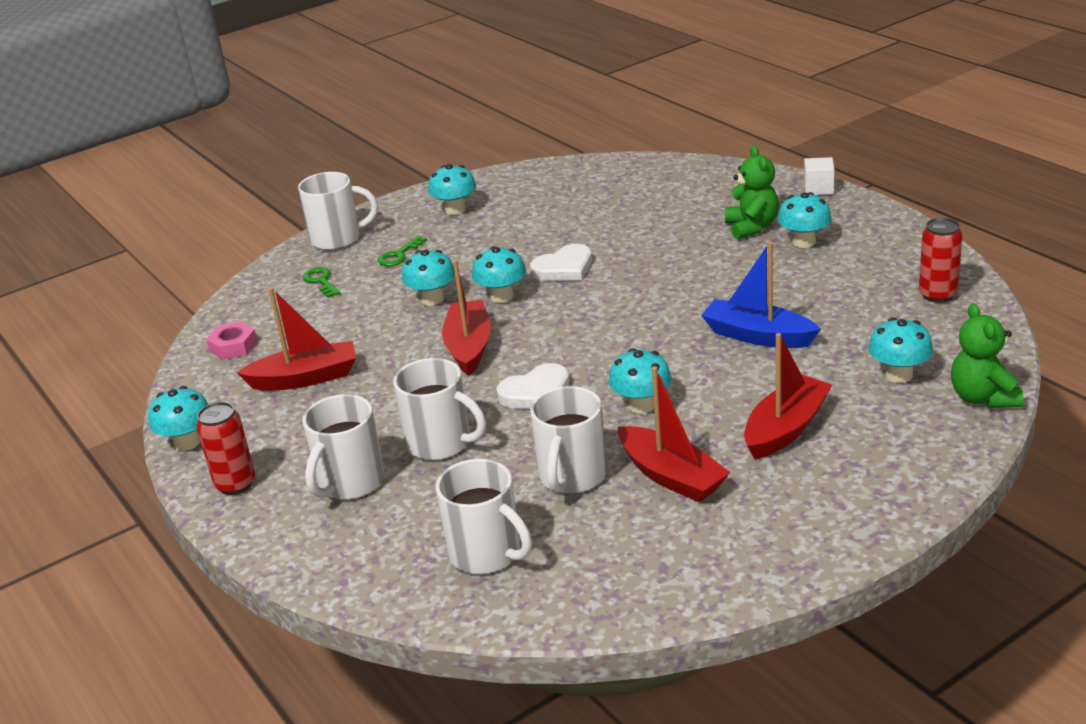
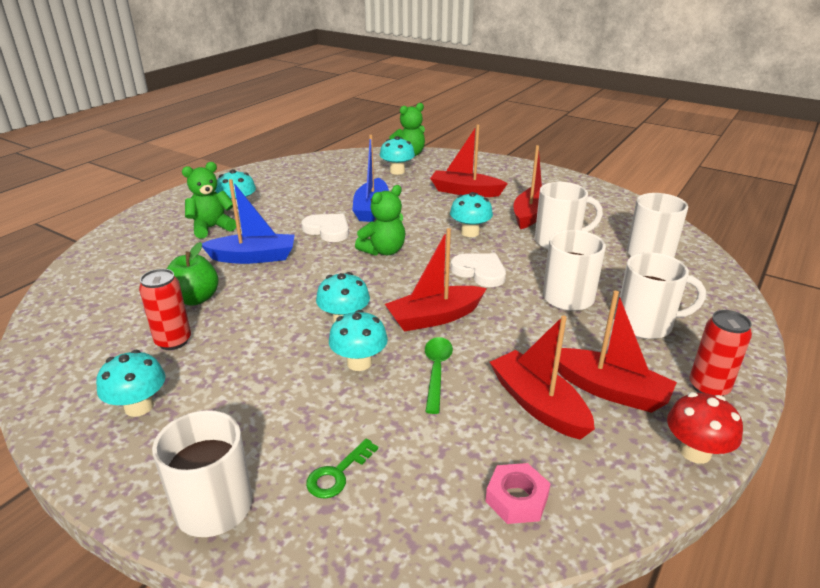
camera: 115 degrees left, 0 degrees up
turquoise mushroom [148,386,208,451] -> red mushroom [667,392,743,464]
green key [378,236,427,266] -> none
white heart [530,244,592,281] -> white heart moved to [301,214,349,242]
white cube [804,157,835,195] -> none
red can [919,218,963,303] -> red can moved to [139,269,191,350]
none -> green apple [167,242,219,306]
none -> blue boat [202,179,295,264]
none -> green teddy bear [355,185,405,256]
none -> green spoon [425,337,453,414]
none -> red boat [558,291,677,413]

